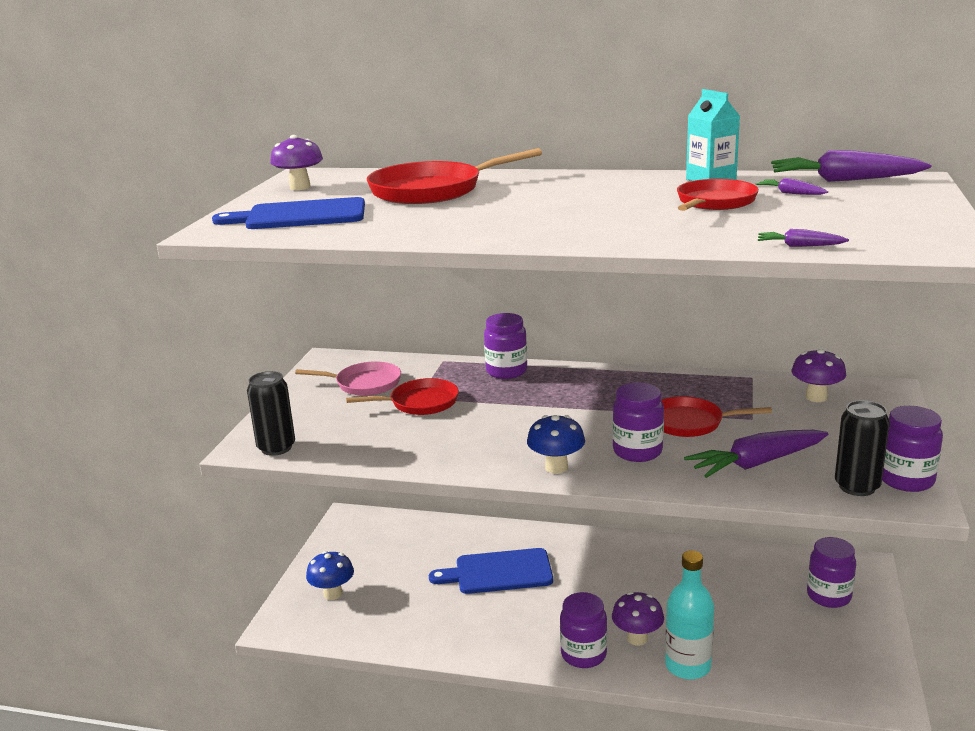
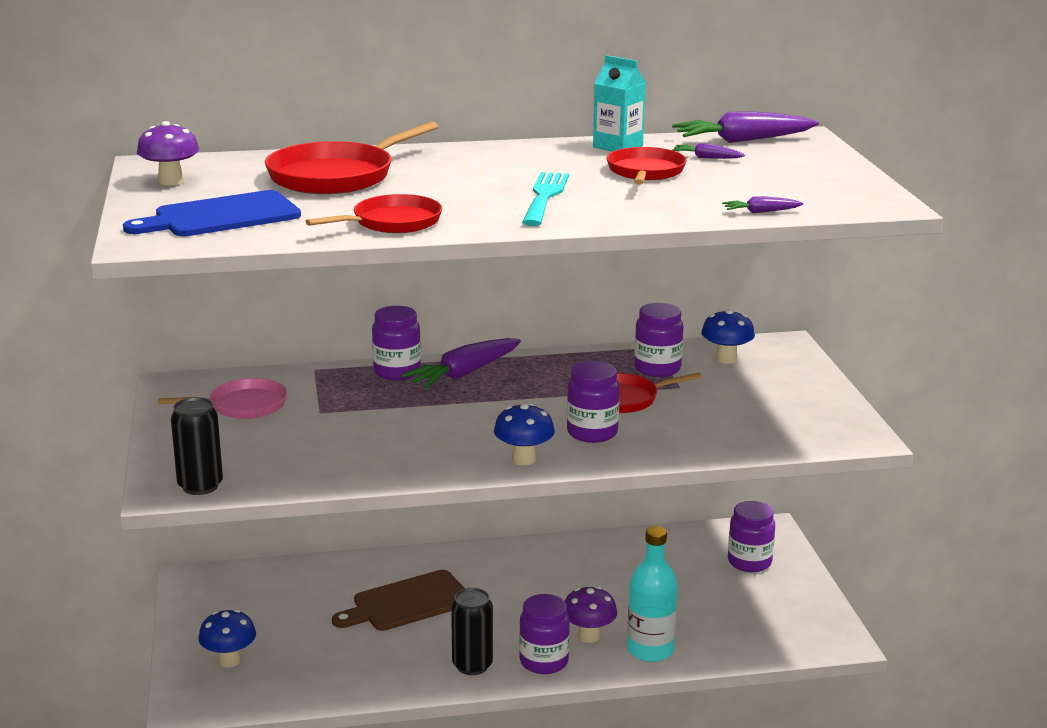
camera: 25 degrees left, 0 degrees up
red pan [346,378,459,415] -> red pan moved to [306,194,442,233]
blue cutting board [429,548,553,594] -> brown cutting board [332,570,465,631]
purple carrot [684,430,828,478] -> purple carrot moved to [401,338,521,388]
purple mushroom [791,349,846,402] -> blue mushroom [701,309,755,364]
black can [835,400,890,496] -> black can moved to [451,588,493,675]
purple jar [882,406,943,492] -> purple jar moved to [634,303,683,377]
none -> turquoise fork [522,172,569,226]

